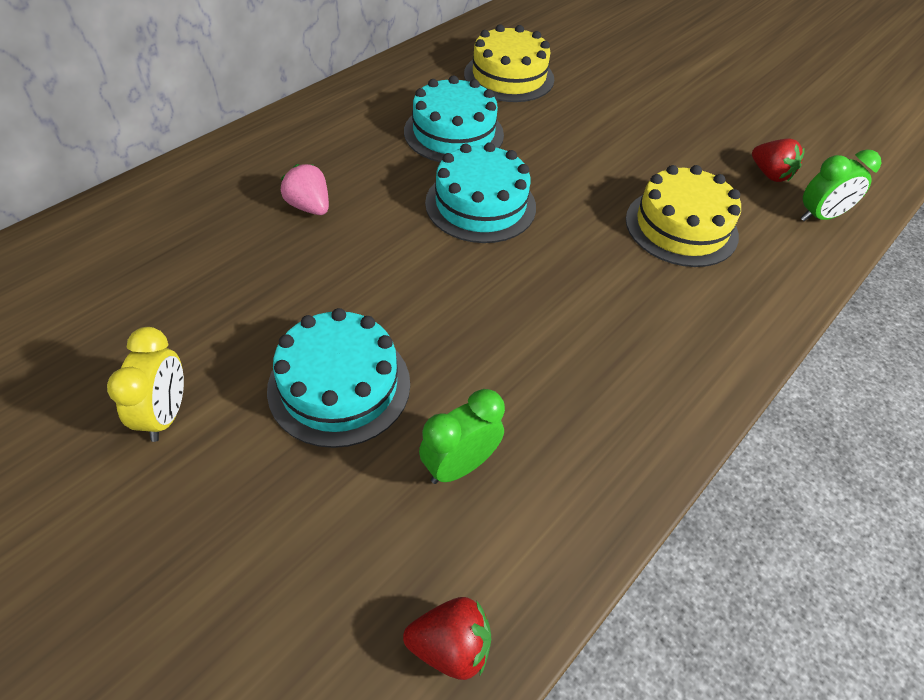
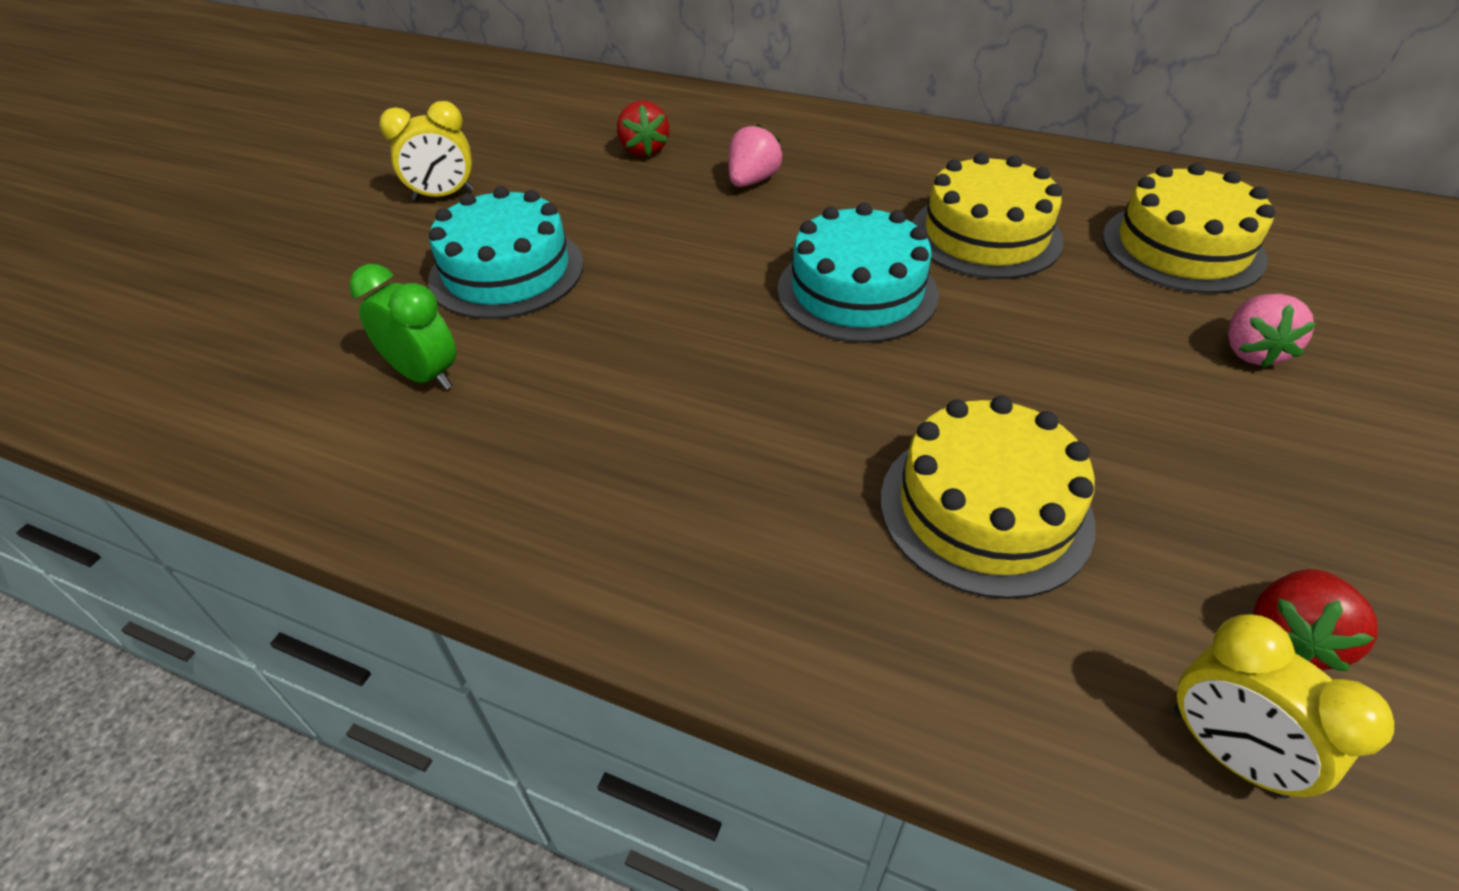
camera: 75 degrees right, 5 degrees down
red strawberry [403,597,491,680] -> red strawberry moved to [617,101,669,157]
turquoise cake [404,75,504,162] -> yellow cake [912,153,1064,279]
green clock [801,149,882,221] -> yellow clock [1174,614,1394,799]
none -> pink strawberry [1228,294,1316,368]

